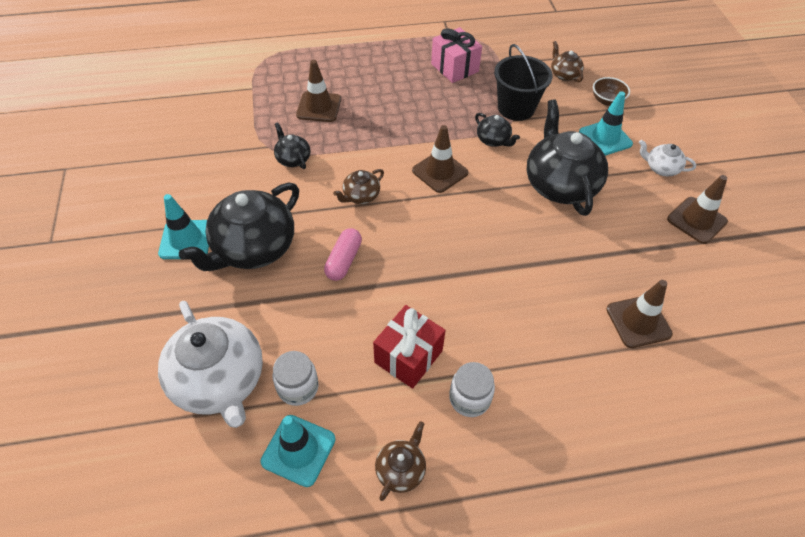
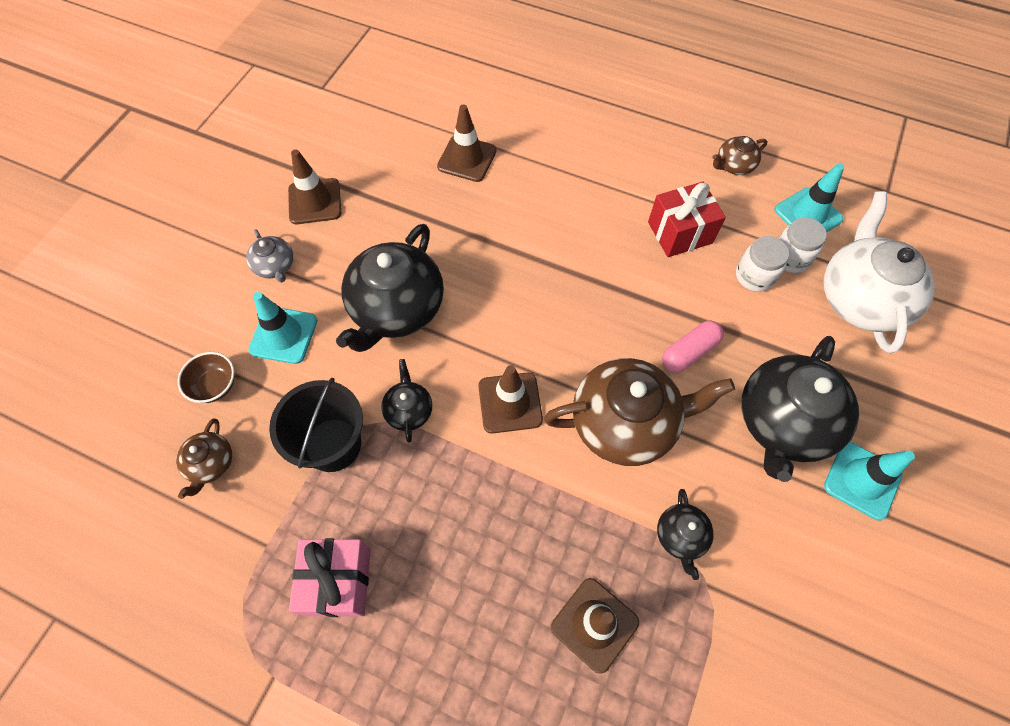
camera: 145 degrees left, 10 degrees up
black teapot [179,183,299,271] -> black teapot turned 135 degrees clockwise [742,336,859,482]
brown teapot [333,169,384,204] -> brown teapot [544,358,735,466], size x2.11
white jar [449,362,495,417] -> white jar moved to [736,236,789,292]
white teapot [639,140,696,176] -> grey teapot [246,229,293,282]

